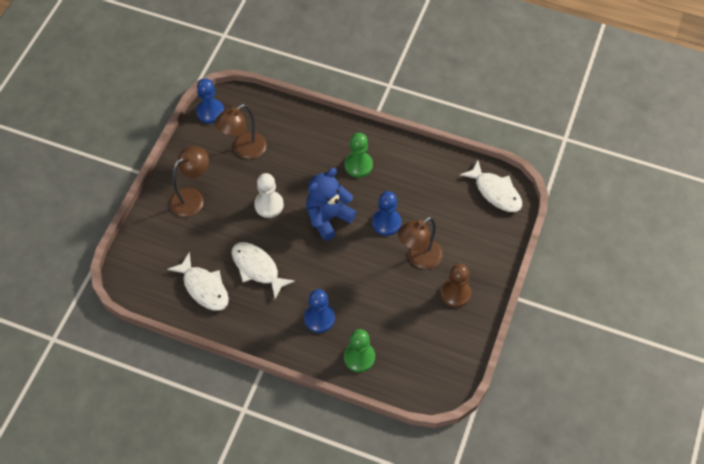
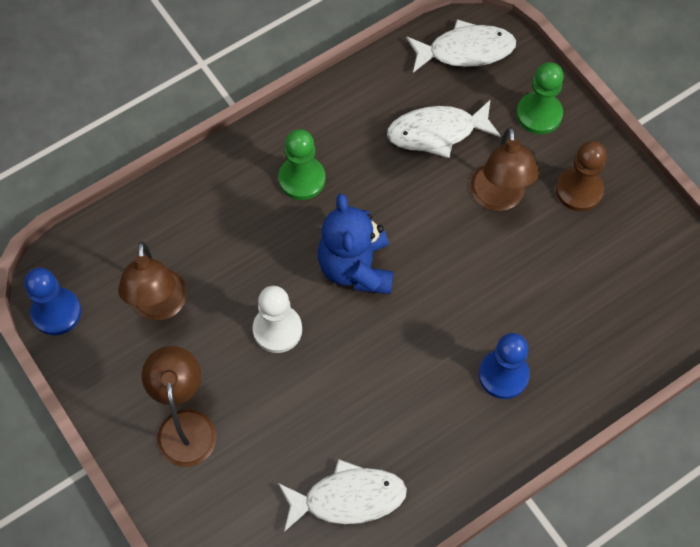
camera: 55 degrees left, 5 degrees up
white fish [232,242,295,299] -> white fish moved to [387,99,501,158]
green pawn [344,329,375,372] -> green pawn moved to [517,62,564,134]
blue pawn [372,191,401,236] -> none

